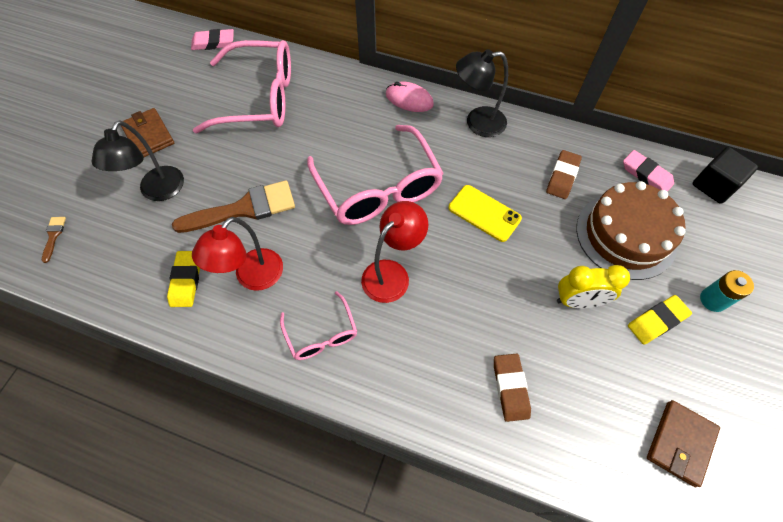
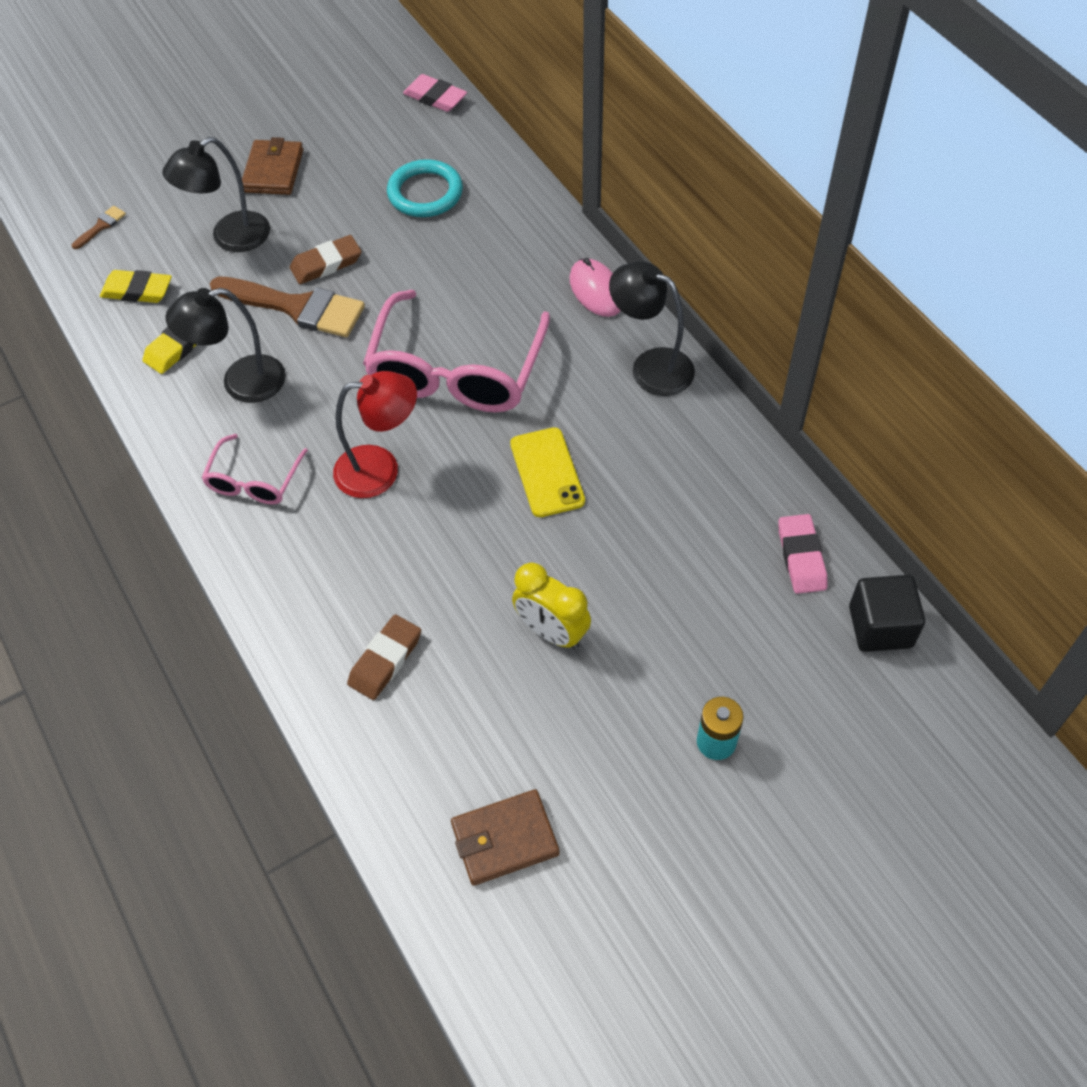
camera: 40 degrees right, 5 degrees down
red lamp [192,217,283,291] -> black lamp [165,288,286,403]
pink glasses [193,40,291,133] -> turquoise ring [387,159,463,217]
brown eraser [546,150,582,199] -> brown eraser moved to [290,235,362,284]
brown cake [576,181,685,280] -> none
yellow eraser [628,295,692,344] -> yellow eraser moved to [100,270,172,303]

